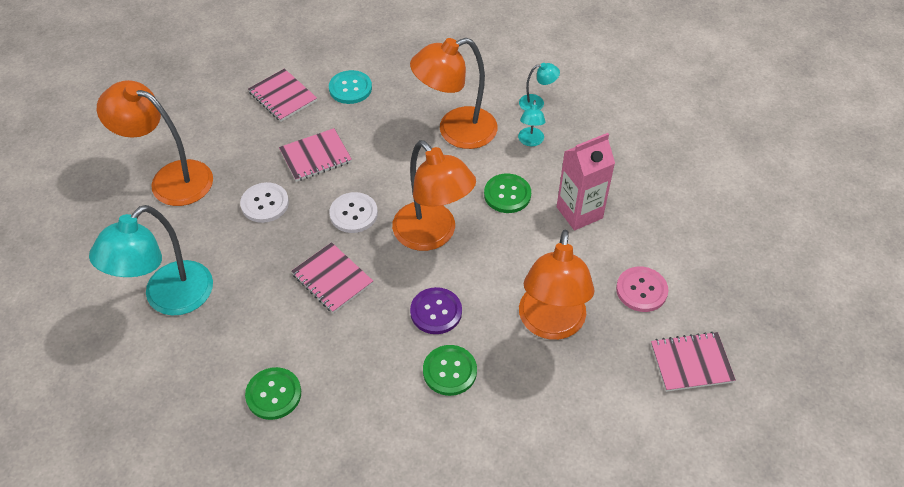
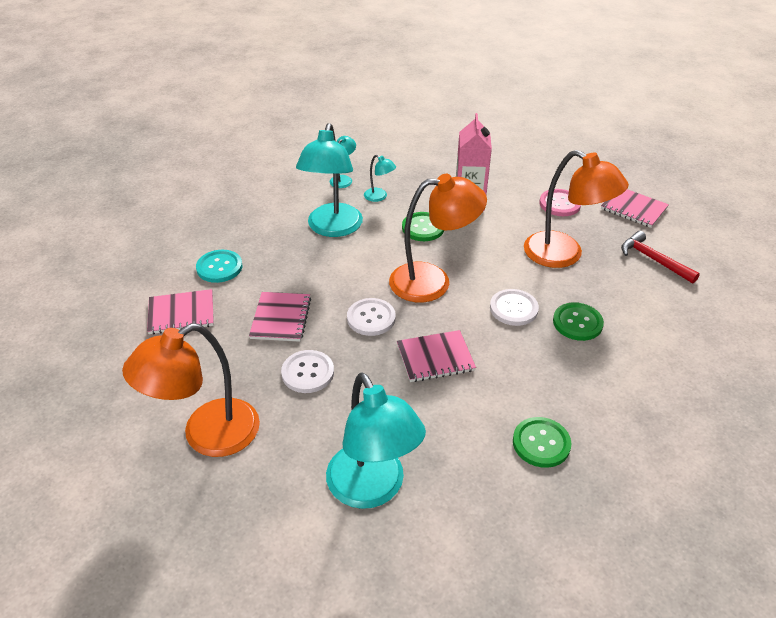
camera: 60 degrees left, 10 degrees down
orange lamp [410,38,498,149] -> turquoise lamp [296,123,363,237]
purple button [410,287,462,334] -> white button [490,289,539,326]
pink notebook [651,332,736,392] -> pink notebook turned 75 degrees counterclockwise [601,189,669,228]
none -> red hammer [621,231,700,283]

